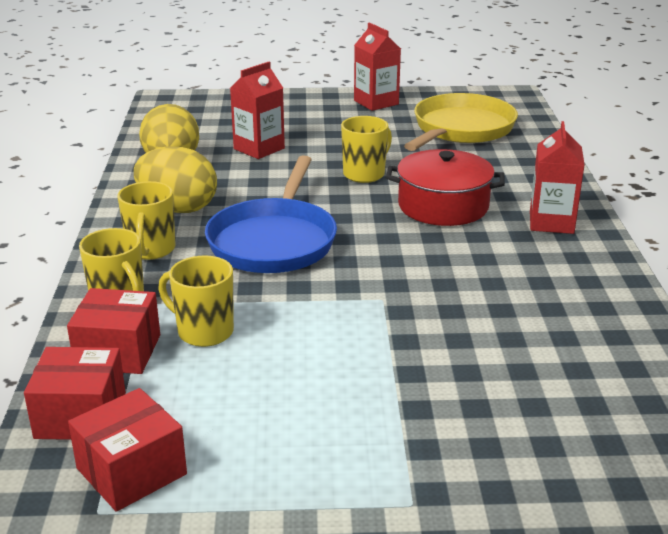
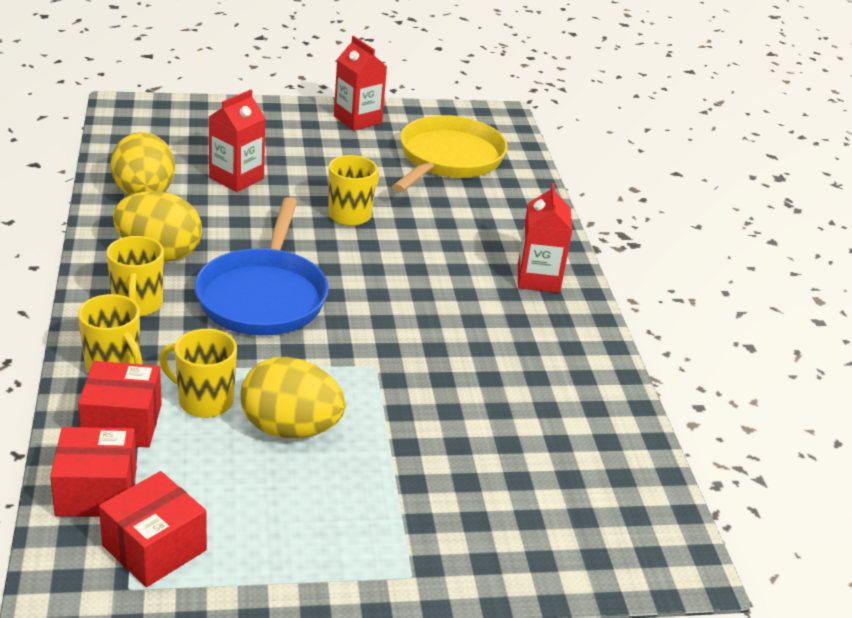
camera: 10 degrees left, 5 degrees up
red pot [386,149,505,226] -> none
none -> yellow egg [240,357,346,438]

